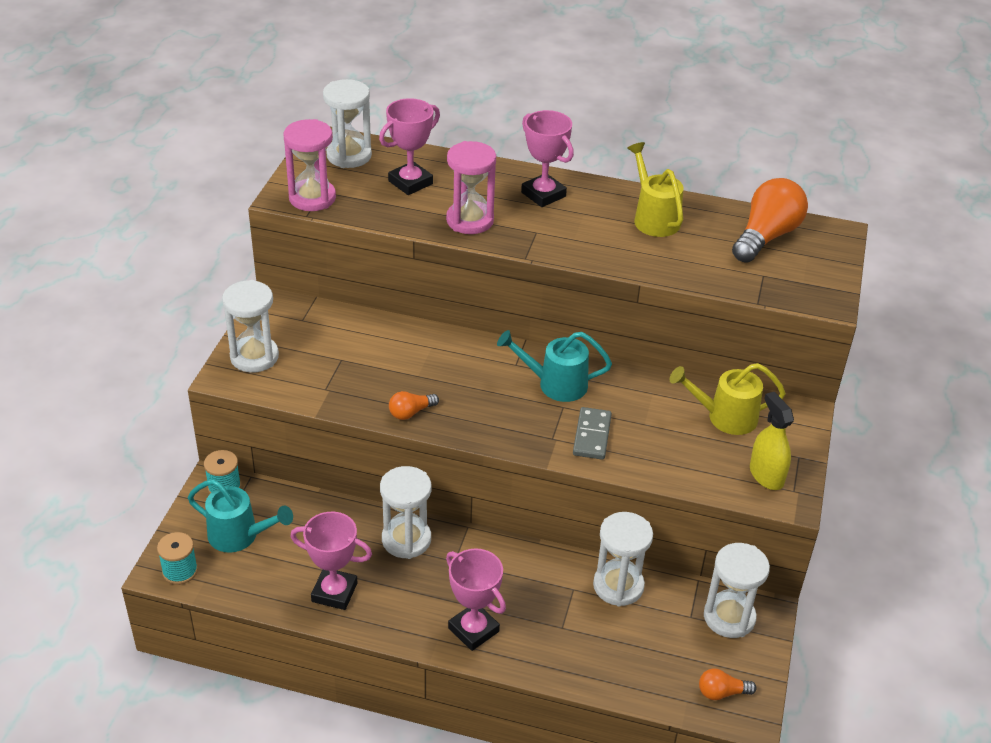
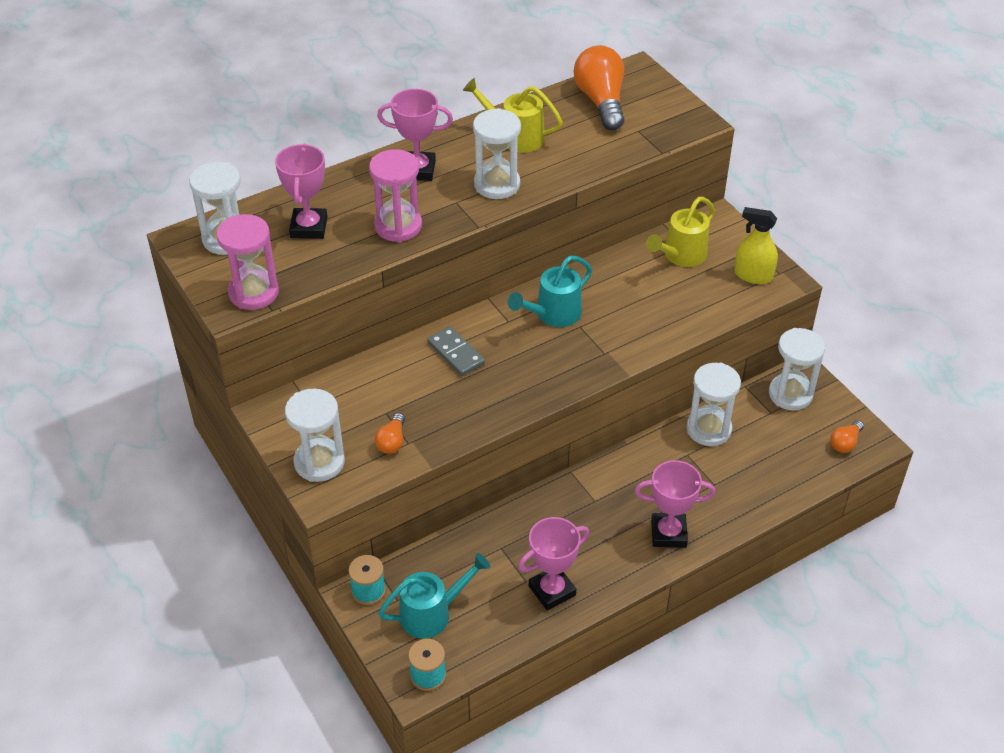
camera: 45 degrees left, 5 degrees up
white hourglass [380,466,431,559] -> white hourglass moved to [473,108,521,199]
orange light bulb [389,391,439,420] -> orange light bulb moved to [375,413,405,454]
grey domino [573,407,612,460] -> grey domino moved to [427,326,485,376]

